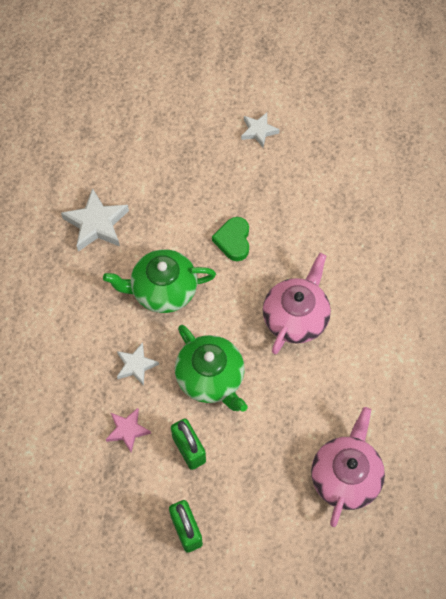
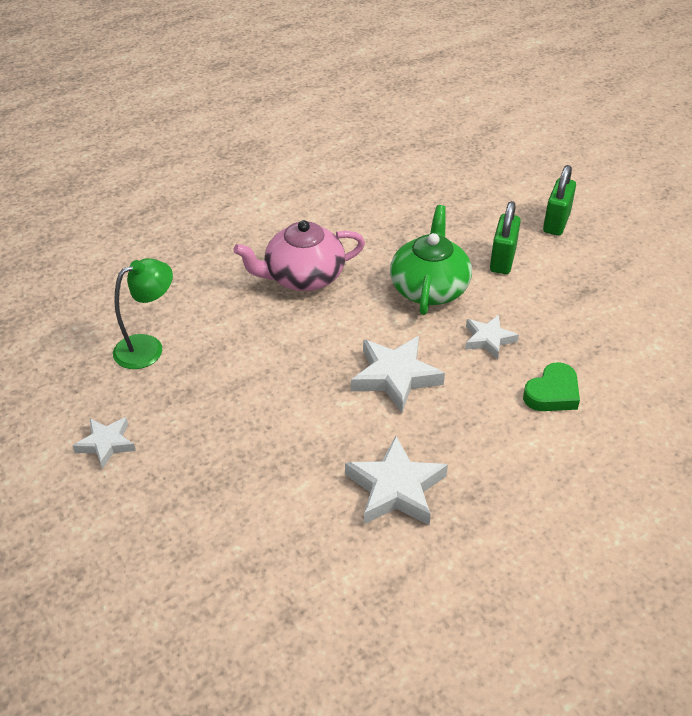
camera: 135 degrees left, 20 degrees down
green teapot [103,249,216,313] -> white star [351,336,445,413]
pink star [106,408,151,453] -> none
green heart [212,217,249,261] -> green heart moved to [523,362,580,411]
pink teapot [311,407,385,527] -> none
none -> green lamp [113,258,173,369]

